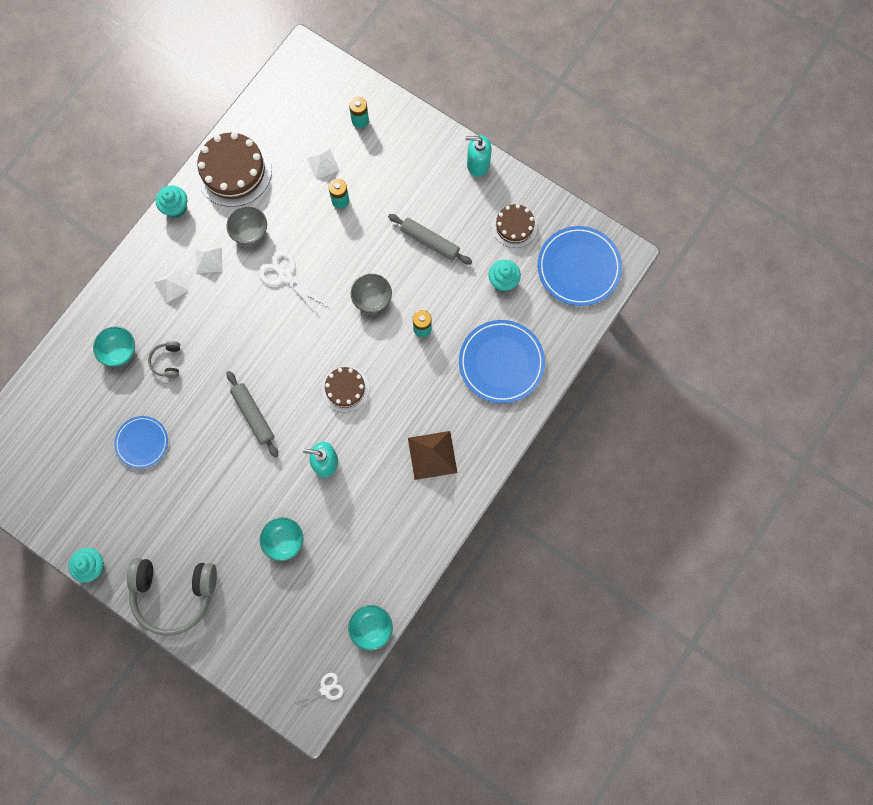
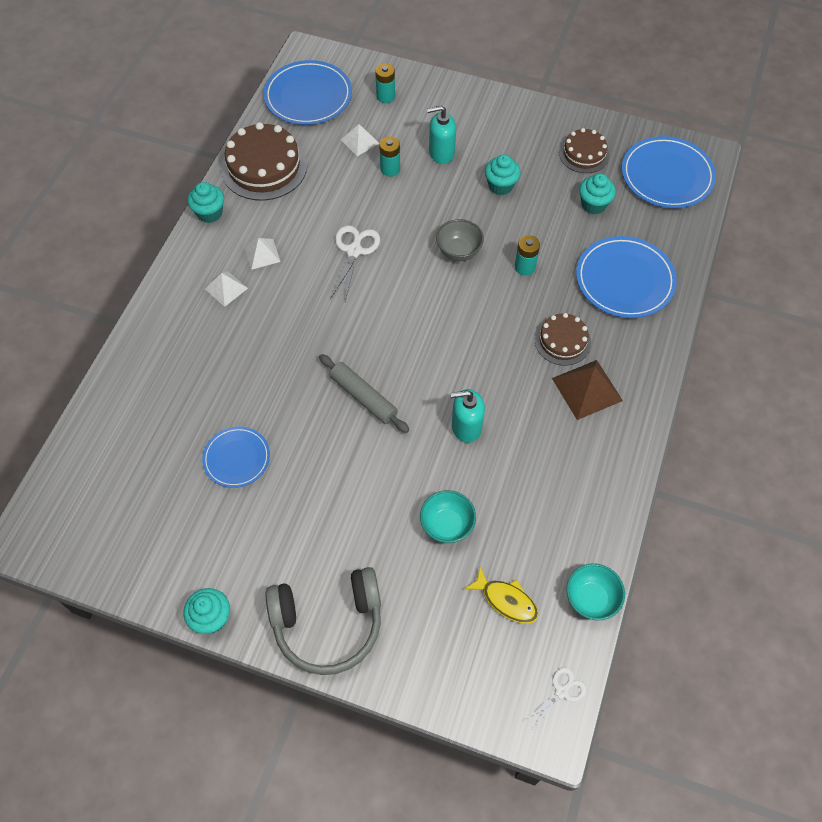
camera: 15 degrees left, 15 degrees down
turquoise bowl [93,326,135,367] -> none
grey headphones [148,341,180,378] -> none
grey bowl [227,206,267,245] -> none
white scissors [258,251,328,315] -> white scissors turned 75 degrees clockwise [330,225,380,301]
brown cake [322,366,369,412] -> brown cake moved to [535,313,591,366]
grey rolling pin [388,214,472,265] -> turquoise cupcake [485,154,521,195]
turquoise soap dispenser [466,136,492,177] -> turquoise soap dispenser moved to [427,105,456,164]
none -> blue plate [263,60,352,125]
none -> yellow fish [465,567,539,624]

